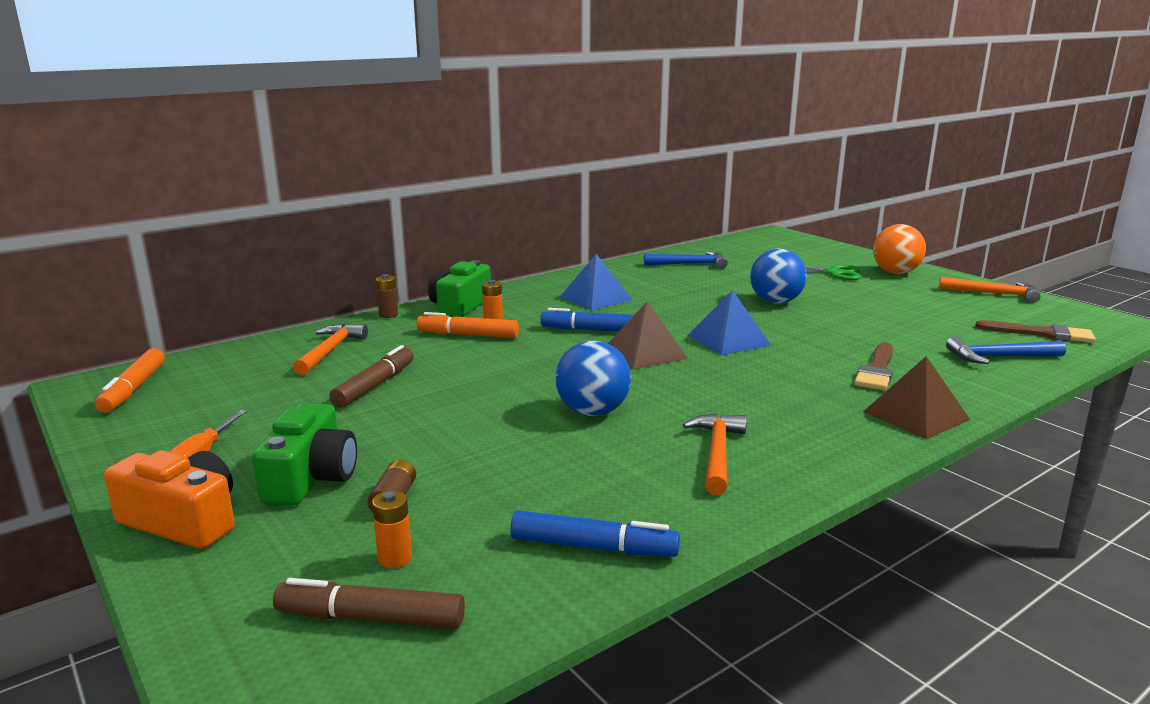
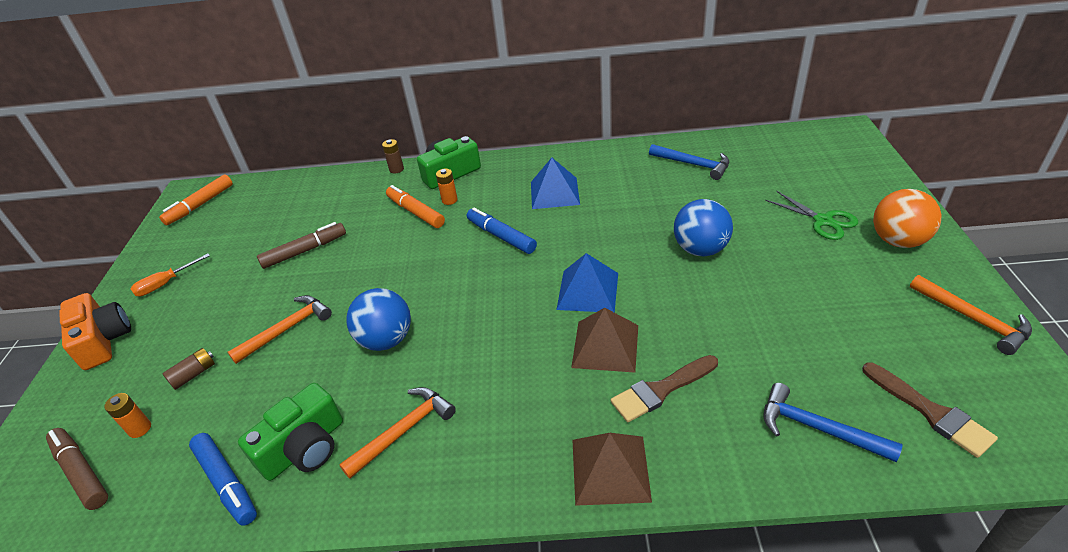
camera: 40 degrees right, 20 degrees up
green camera [252,403,357,506] -> green camera moved to [238,383,343,481]
orange hammer [293,324,368,375] -> orange hammer moved to [228,295,332,364]
brown pyramid [608,302,688,369] -> brown pyramid moved to [571,308,638,373]

